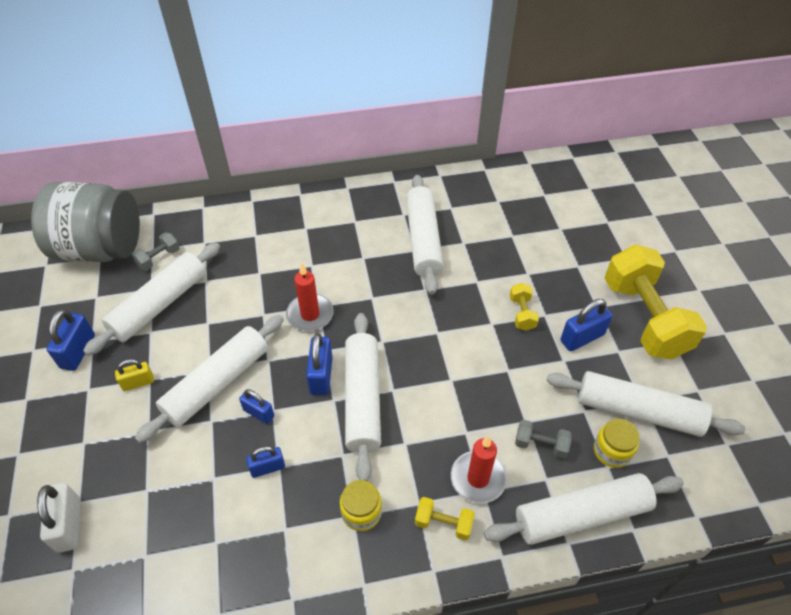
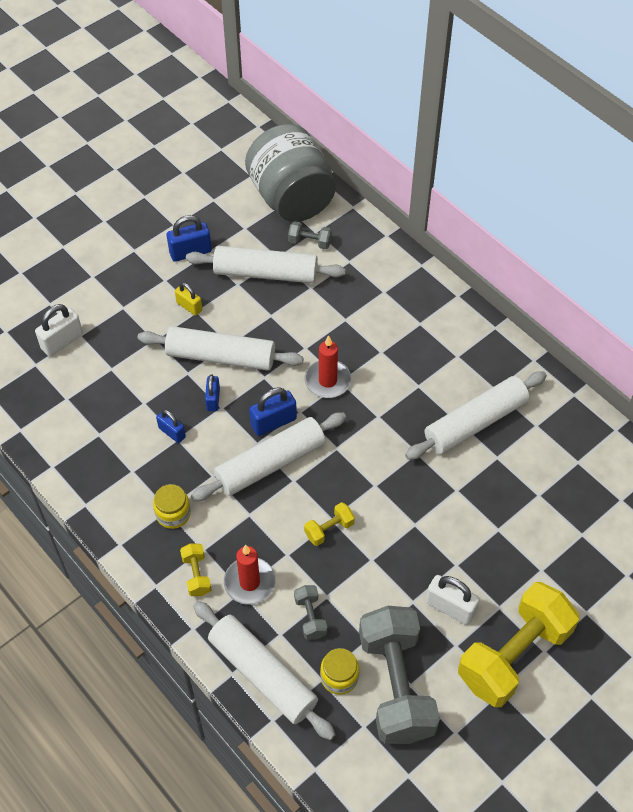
camera: 60 degrees right, 5 degrees up
yellow dumbbell [510,283,539,331] -> yellow dumbbell moved to [304,502,355,546]
white rolling pin [547,371,745,437] -> grey dumbbell [359,606,440,744]
blue padlock [561,299,613,351] -> white padlock [426,575,480,625]

